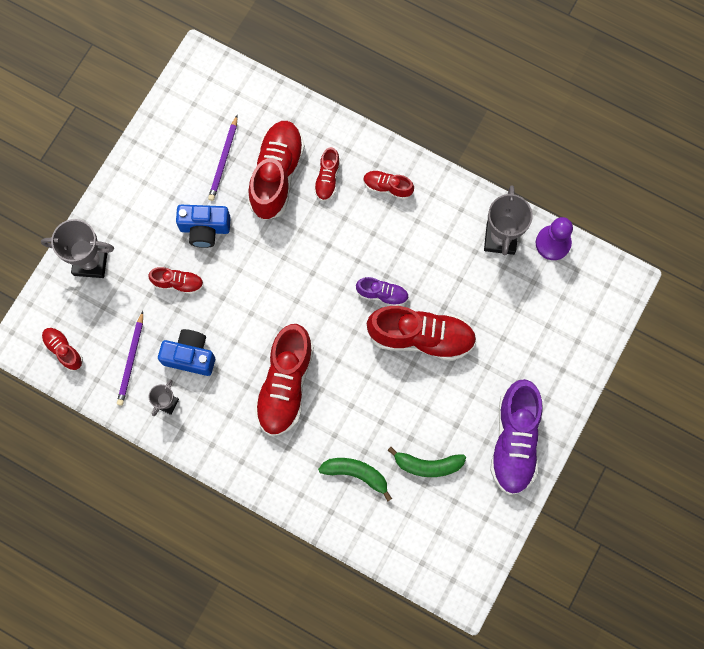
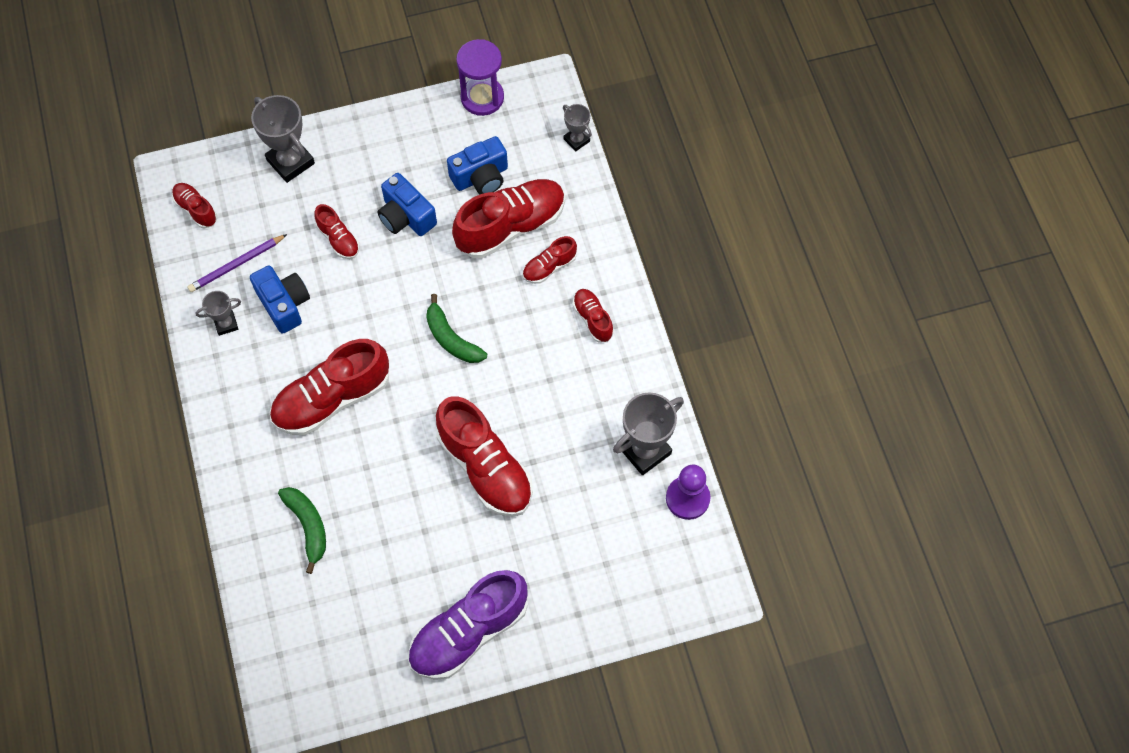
camera: 45 degrees right, 10 degrees down
red shoe [42,327,83,371] -> red shoe turned 45 degrees counterclockwise [172,183,217,229]
purple pencil [208,115,238,201] -> blue camera [447,136,508,194]
purple shoe [356,277,409,306] -> none
green banana [388,447,466,477] -> green banana moved to [426,294,487,363]
none -> purple hourglass [456,39,504,116]
none -> grey trophy [563,104,592,152]

